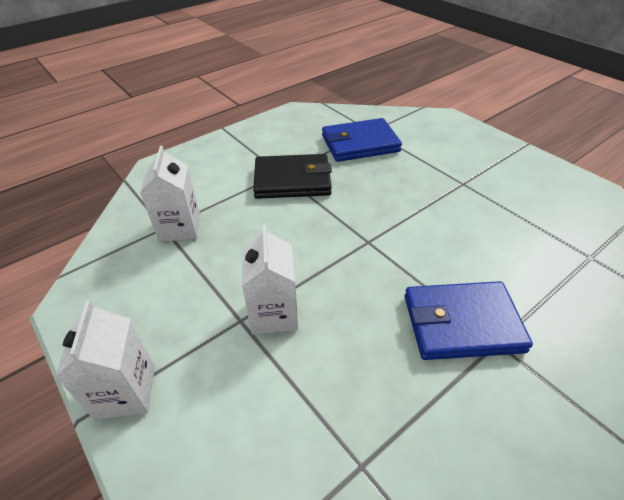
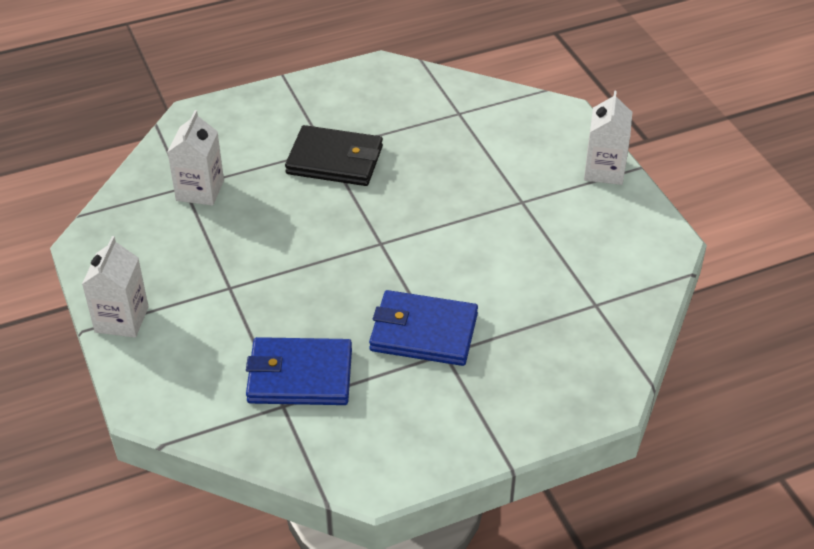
camera: 15 degrees right, 0 degrees up
white carton [242,225,298,334] -> white carton moved to [584,91,632,185]
blue wallet [322,118,402,162] -> blue wallet moved to [246,337,352,405]

